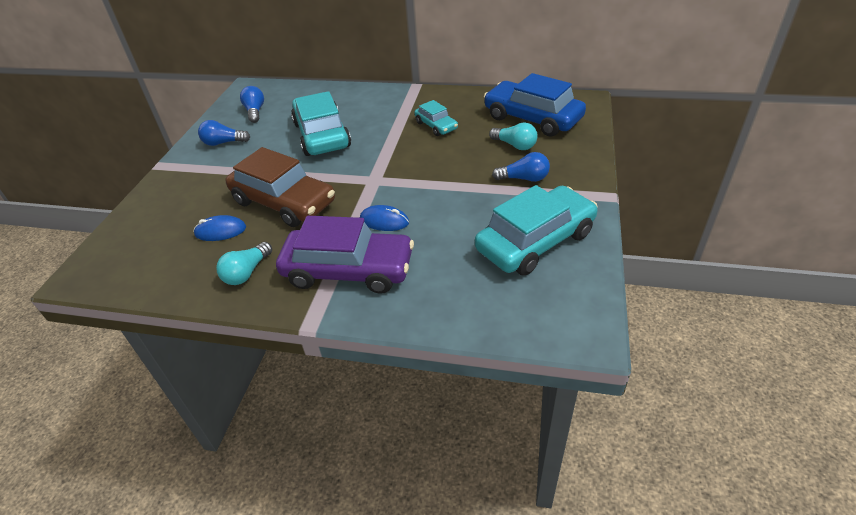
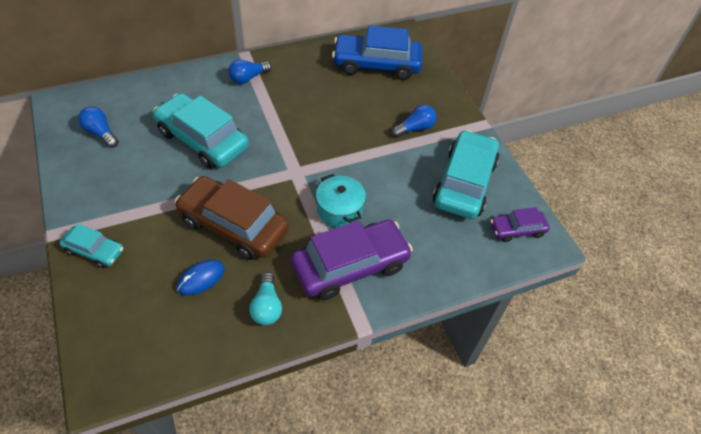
camera: 40 degrees left, 10 degrees up
blue light bulb [198,120,250,146] -> blue light bulb moved to [228,59,272,84]
brown car [225,147,335,227] -> brown car turned 150 degrees counterclockwise [175,176,289,260]
blue mouse [360,205,409,231] -> turquoise pot [316,174,366,227]
turquoise car [414,100,458,136] -> turquoise car moved to [60,224,124,268]
turquoise light bulb [489,122,538,150] -> none
none -> purple car [490,207,550,242]

